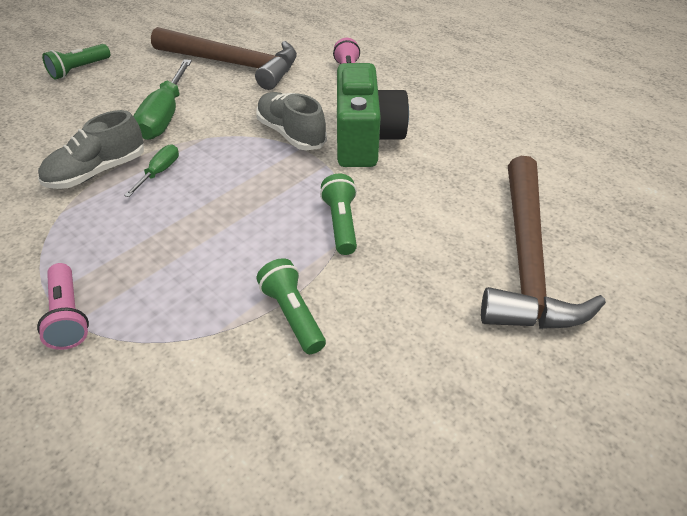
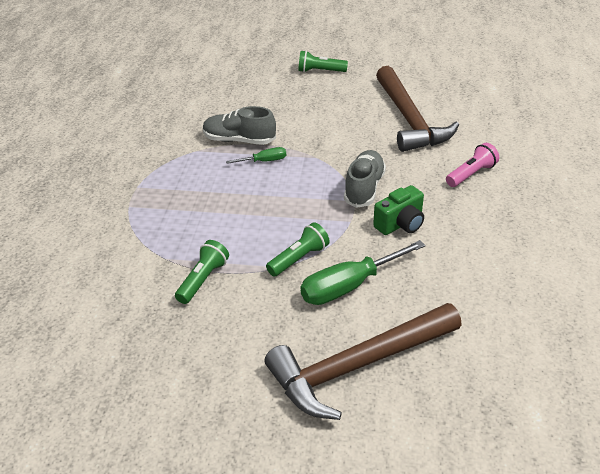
camera: 55 degrees right, 5 degrees down
pink flashlight [37,263,89,350] -> none
green screwdriver [133,59,192,140] -> green screwdriver moved to [301,240,426,305]
green camera [337,63,409,167] -> green camera [373,185,424,235], size x0.58

